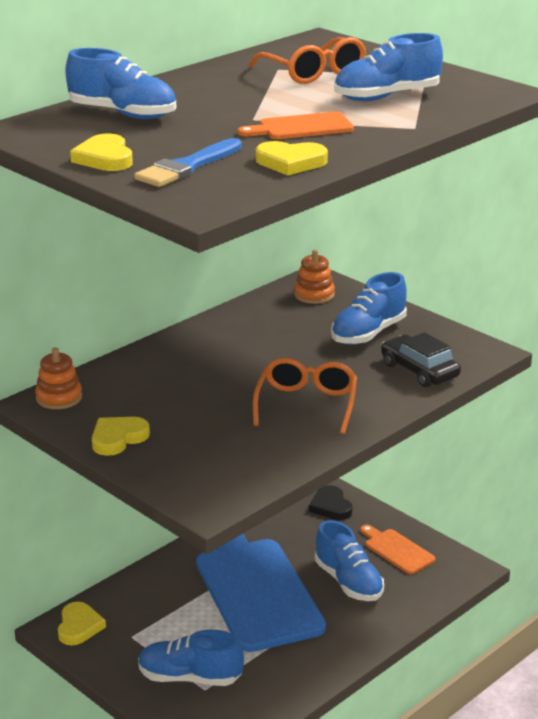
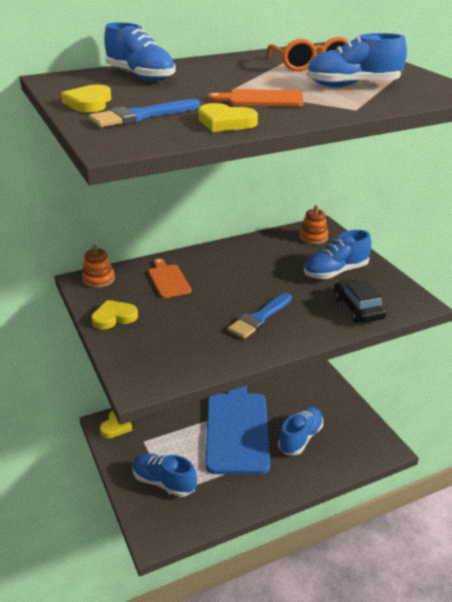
camera: 20 degrees right, 5 degrees up
orange glasses [253,358,357,434] -> blue brush [227,293,292,339]
black heart [309,485,353,520] -> none
blue shoe [315,520,384,601] -> blue shoe turned 135 degrees counterclockwise [278,407,323,455]
orange cutting board [360,525,435,574] -> orange cutting board moved to [148,258,191,298]

